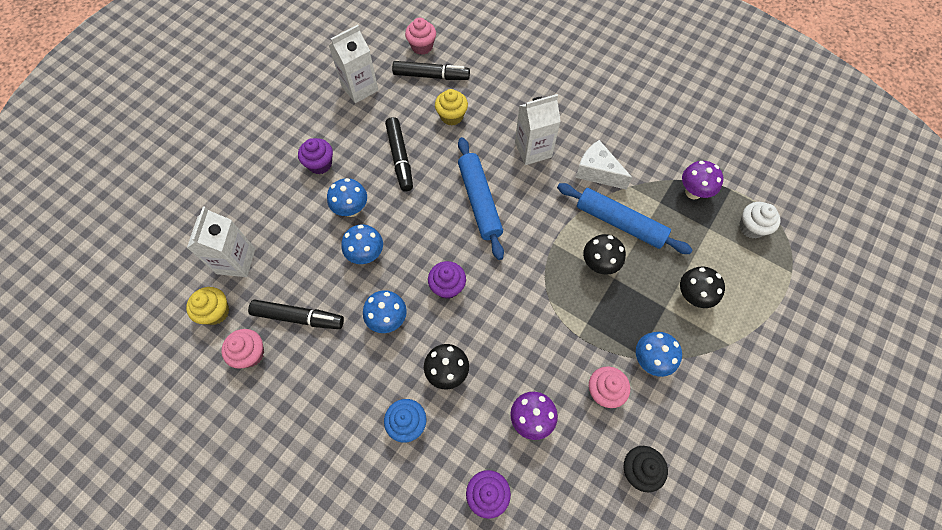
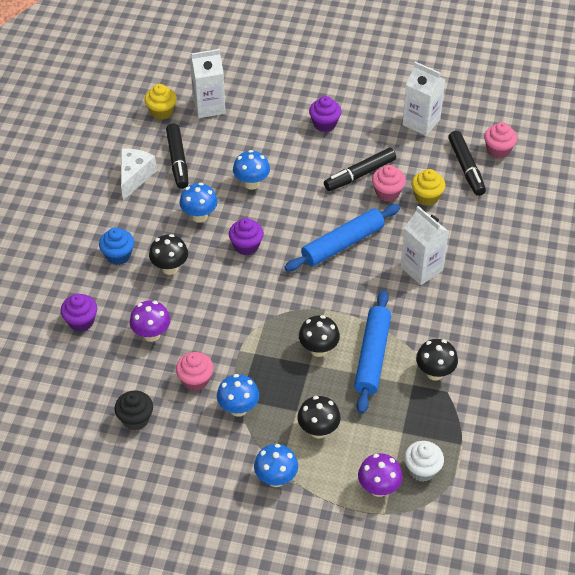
camera: 70 degrees right, 15 degrees down
pink cupcake [221,329,264,369] -> pink cupcake moved to [372,165,406,202]
blue mushroom [327,178,367,217] -> blue mushroom moved to [254,444,298,487]
white cheese [575,140,632,190] -> white cheese moved to [121,149,157,200]
purple mushroom [682,161,724,199] -> purple mushroom moved to [358,453,403,497]
none -> black mushroom [416,339,458,381]

